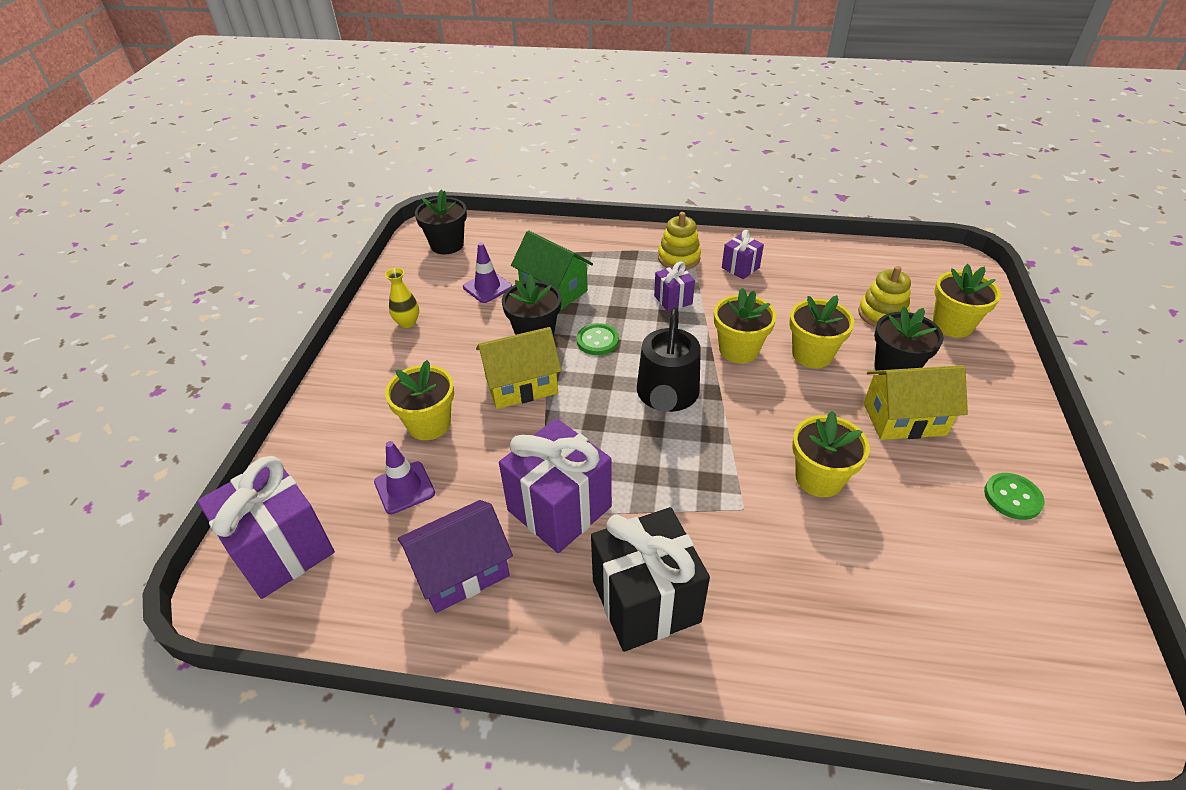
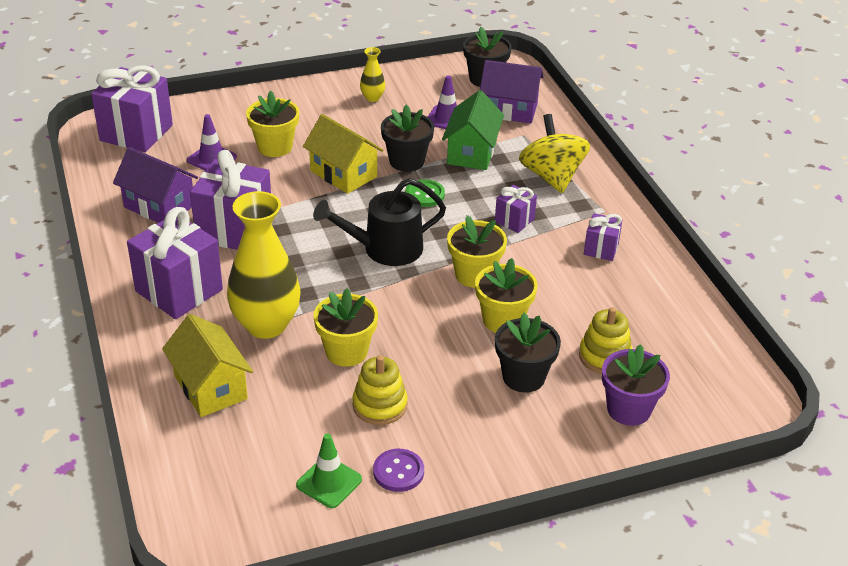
camera: 60 degrees right, 5 degrees down
black gift [591,507,710,652] -> purple gift [127,207,223,319]
yellow stacking toy [658,212,701,270] -> yellow stacking toy moved to [353,355,408,425]
yellow house [864,365,968,440] -> yellow house moved to [162,314,253,417]
yellow flower pot [933,264,1001,338] -> purple flower pot [602,344,670,426]
green button [984,473,1045,520] -> purple button [373,449,424,492]
none -> yellow vase [227,191,301,339]
none -> green traffic cone [296,433,362,508]
none -> purple house [480,60,544,123]
none -> yellow spinning top [519,114,590,193]

